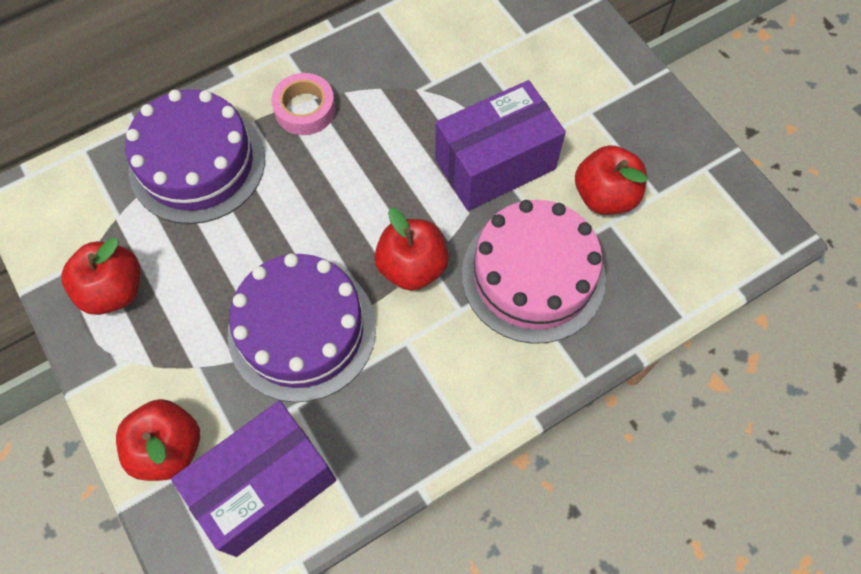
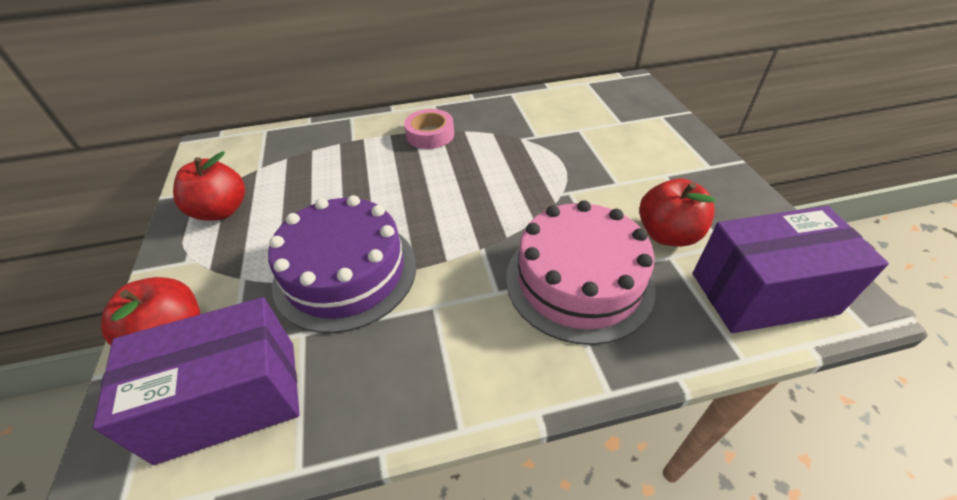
camera: 20 degrees right, 20 degrees down
purple cake [125,89,265,224] -> none
red apple [374,208,449,291] -> none
purple box [435,80,566,211] -> purple box moved to [693,206,889,333]

